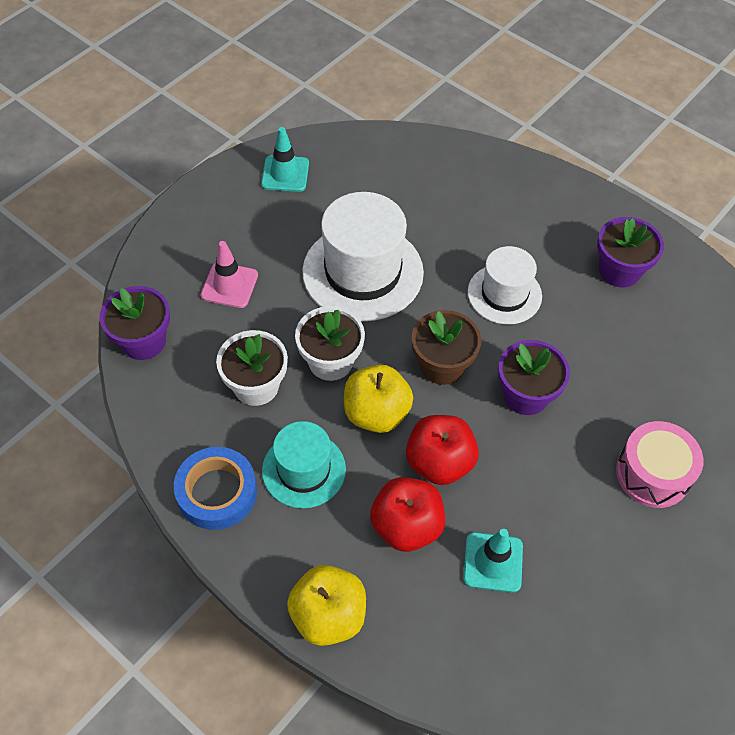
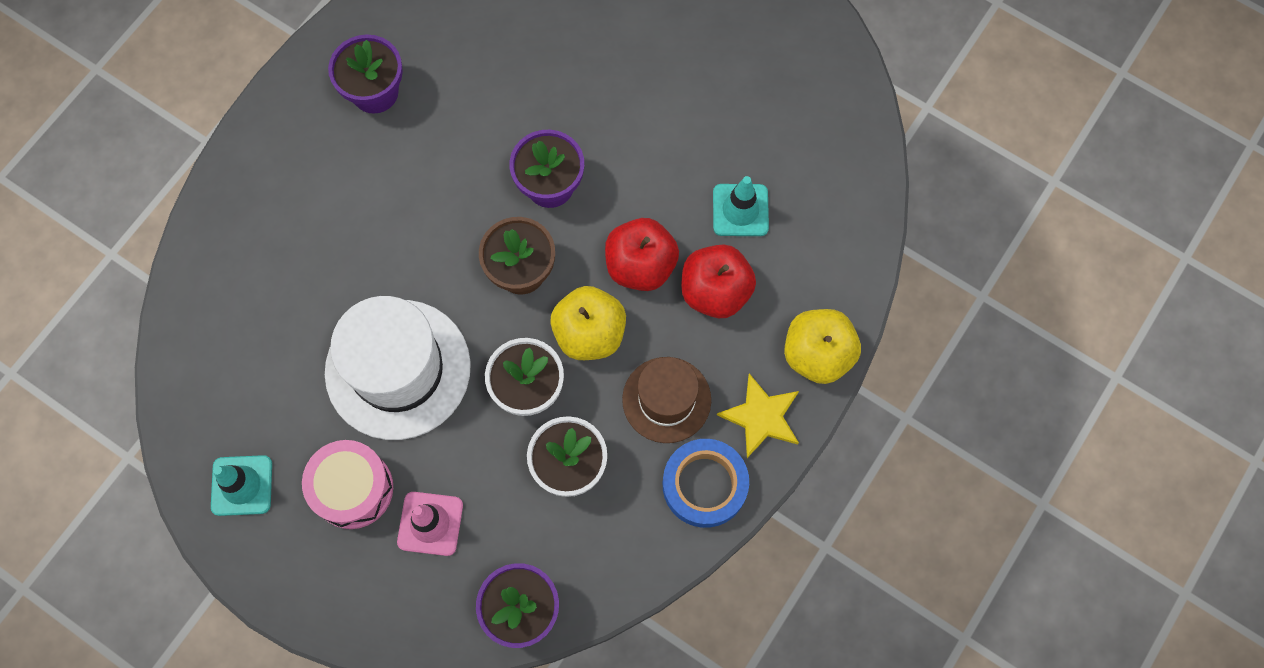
camera: 95 degrees left, 15 degrees up
turquoise hat [262,421,346,508] -> brown hat [622,357,711,443]
white hat [468,246,542,324] -> none
pink drum [616,421,703,508] -> pink drum moved to [302,440,393,529]
none -> yellow star [717,373,799,458]

